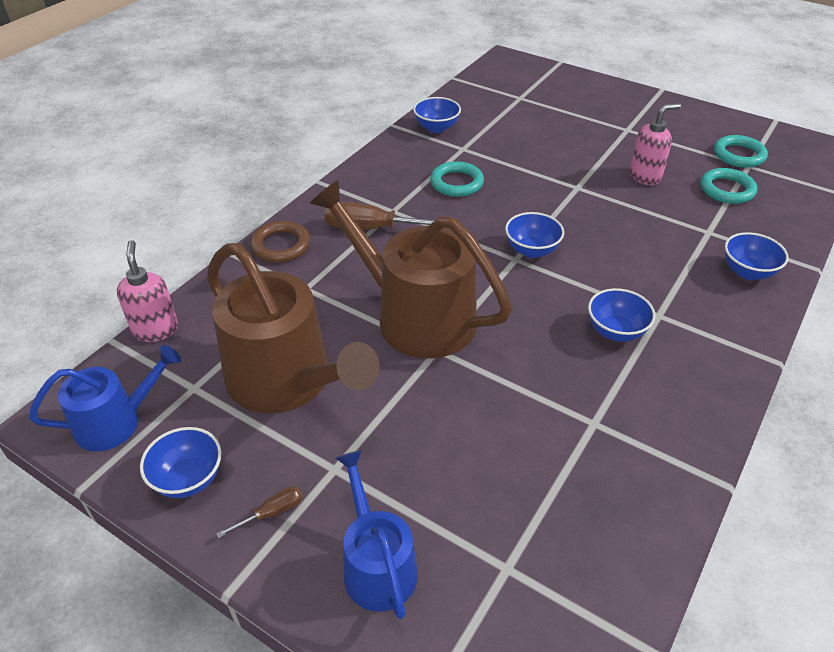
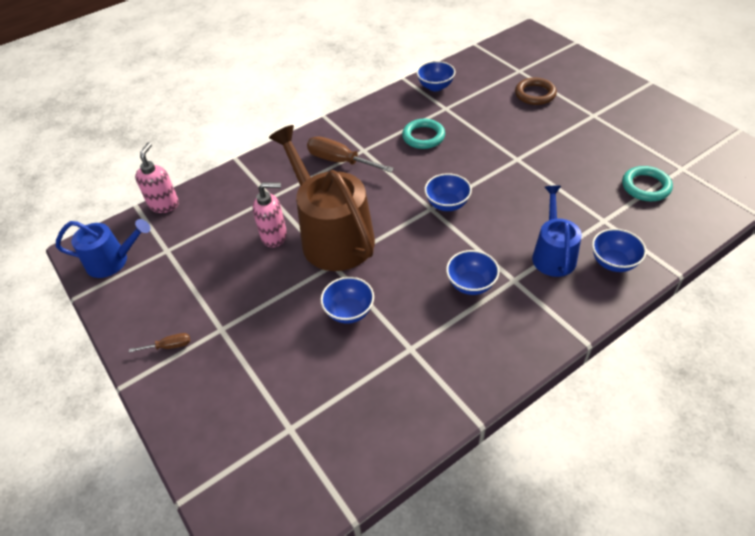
camera: 25 degrees right, 5 degrees up
blue bowl [140,427,222,498] -> blue bowl moved to [321,277,374,324]
brown watering can [207,243,380,413] -> none
brown ring [250,221,310,262] -> brown ring moved to [515,77,557,105]
blue watering can [336,450,418,619] -> blue watering can moved to [532,185,582,277]
pink soap dispenser [630,103,681,185] -> pink soap dispenser moved to [253,182,287,247]
turquoise ring [714,135,768,168] -> none

